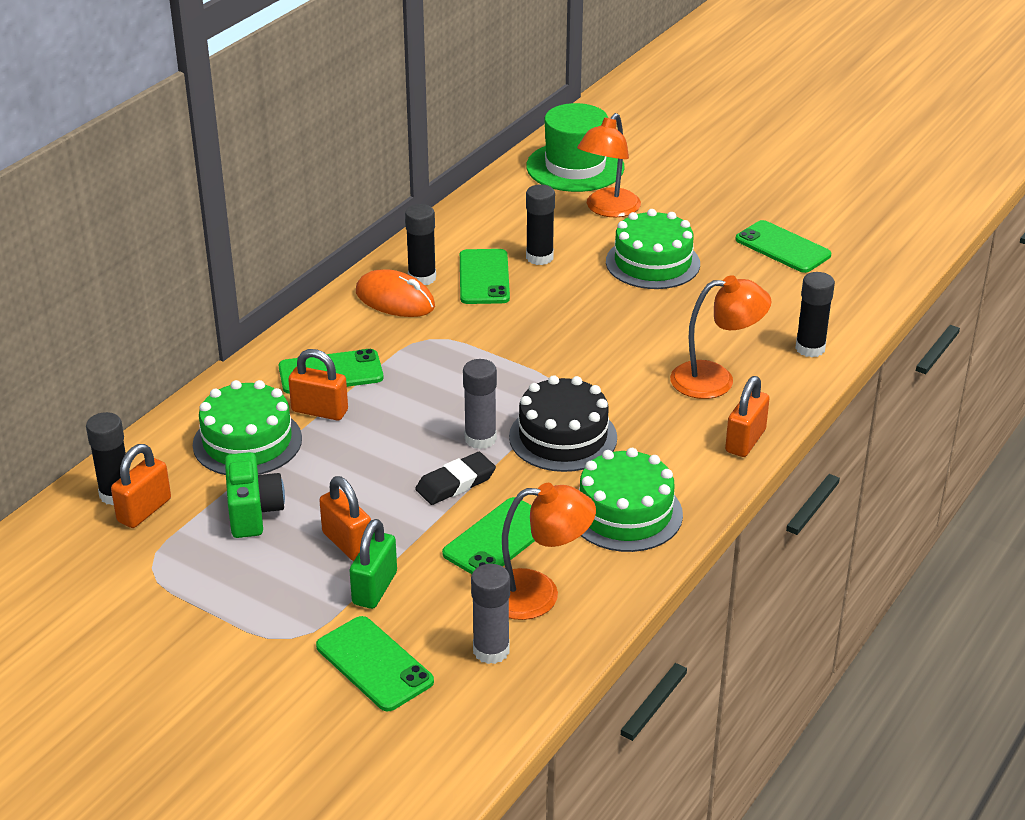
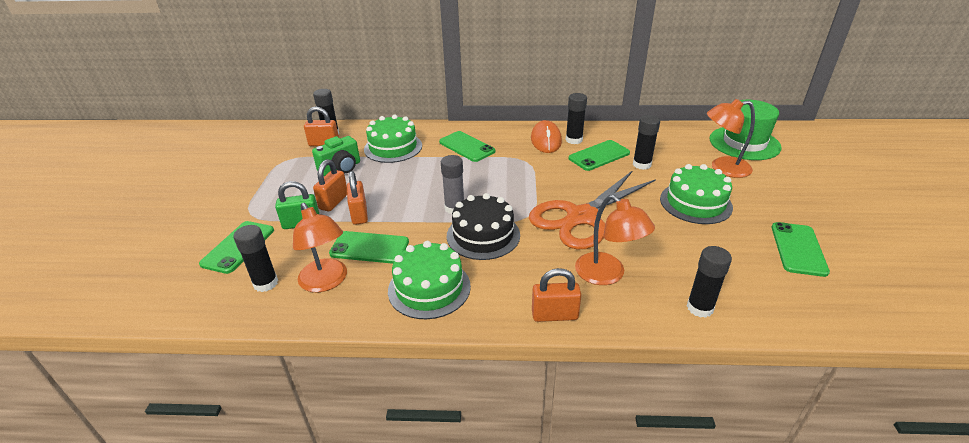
camera: 60 degrees right, 0 degrees up
orange padlock [288,349,348,421] -> orange padlock moved to [347,171,368,225]
black eraser [415,452,496,505] -> none
grey glue stick [471,564,510,664] -> black glue stick [234,225,278,292]
none -> orange scissors [529,170,656,249]

